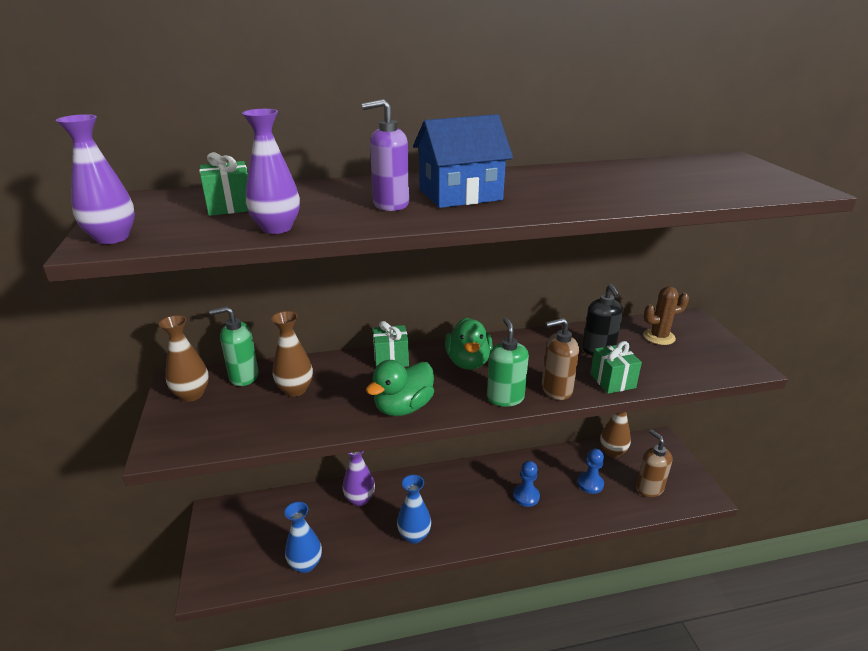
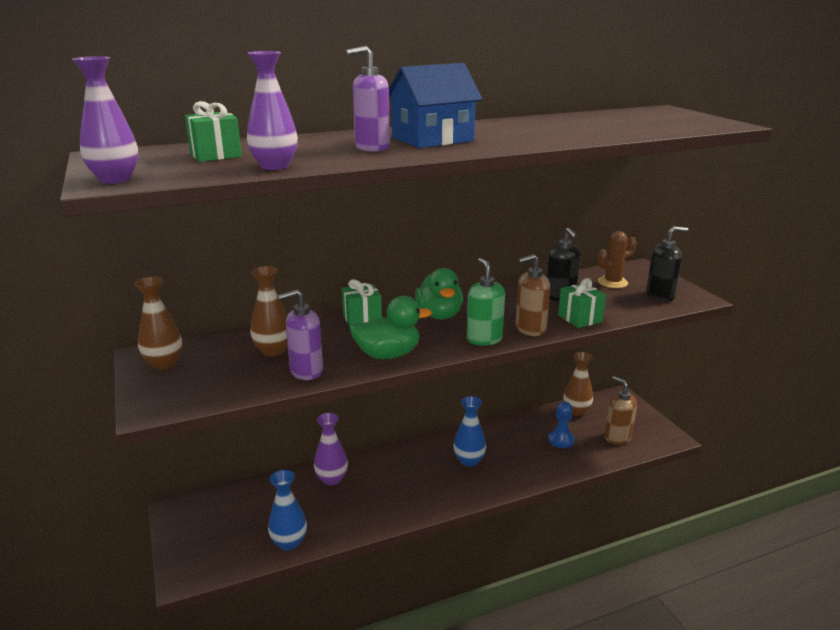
camera: 10 degrees left, 5 degrees down
green soap dispenser [209,306,259,386] -> none
green duck [366,360,434,416] -> green duck turned 135 degrees counterclockwise [350,296,432,359]
blue vase [397,475,431,544] -> blue vase moved to [454,396,486,467]
blue pawn [513,461,540,507] -> none
none -> purple soap dispenser [278,289,323,380]
none -> black soap dispenser [646,226,688,302]

